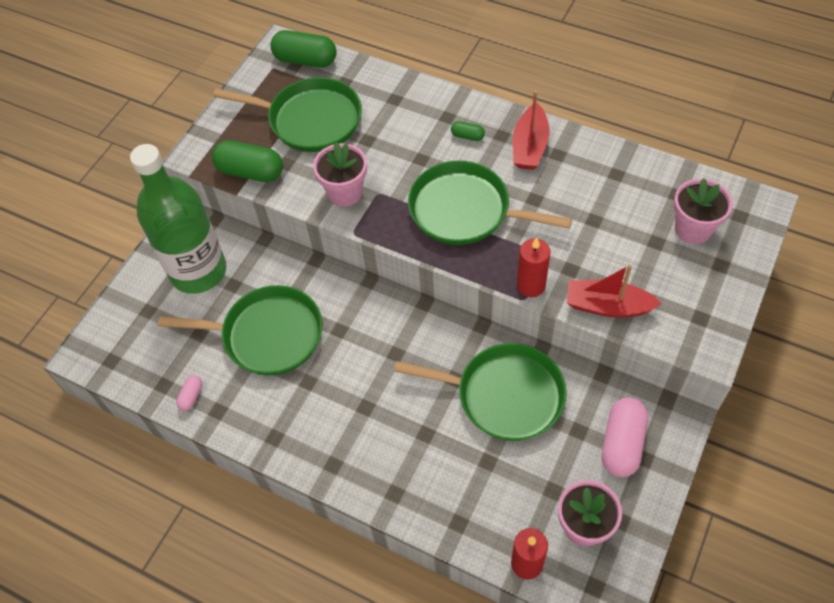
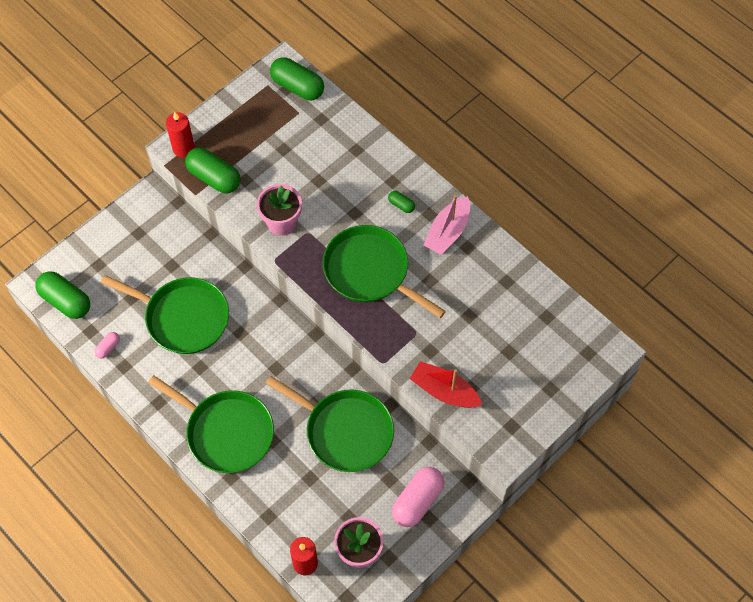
camera: 15 degrees right, 5 degrees up
green bottle [130,144,226,294] -> none
green pan [213,77,362,152] -> green pan moved to [148,375,274,473]
red boat [513,90,549,170] -> pink boat [423,195,470,255]
red candle [517,237,550,297] -> red candle moved to [166,112,195,158]
pink flower pot [674,178,733,244] -> none
none -> green capsule [36,271,90,319]

